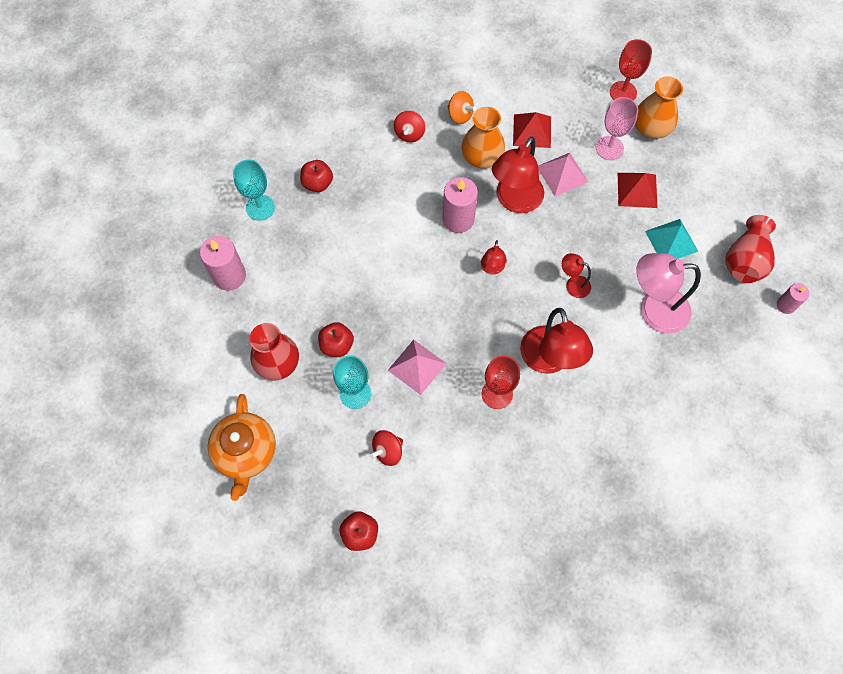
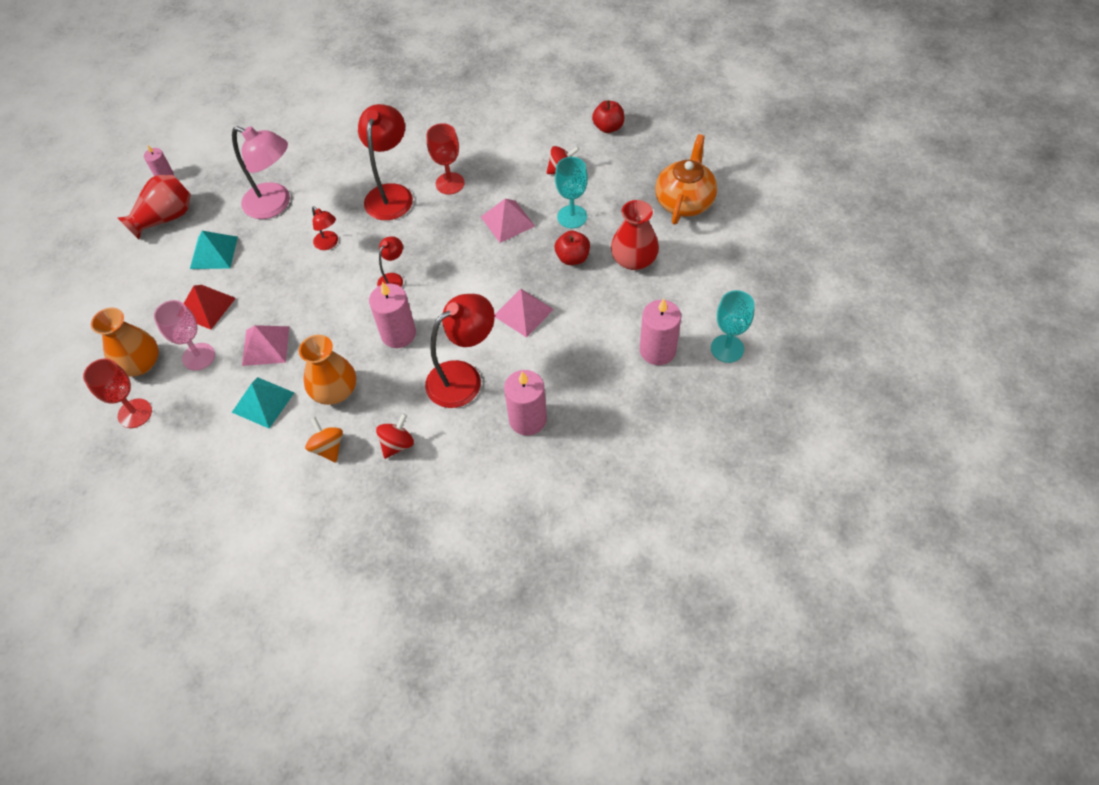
camera: 155 degrees left, 10 degrees down
turquoise goblet [233,159,275,221] -> turquoise goblet moved to [711,290,755,363]
red apple [300,160,333,192] -> pink candle [504,370,547,435]
red lamp [492,136,544,213] -> red lamp moved to [425,294,495,408]
red pyramid [513,112,551,148] -> turquoise pyramid [232,377,294,428]
none -> pink pyramid [495,289,554,338]

